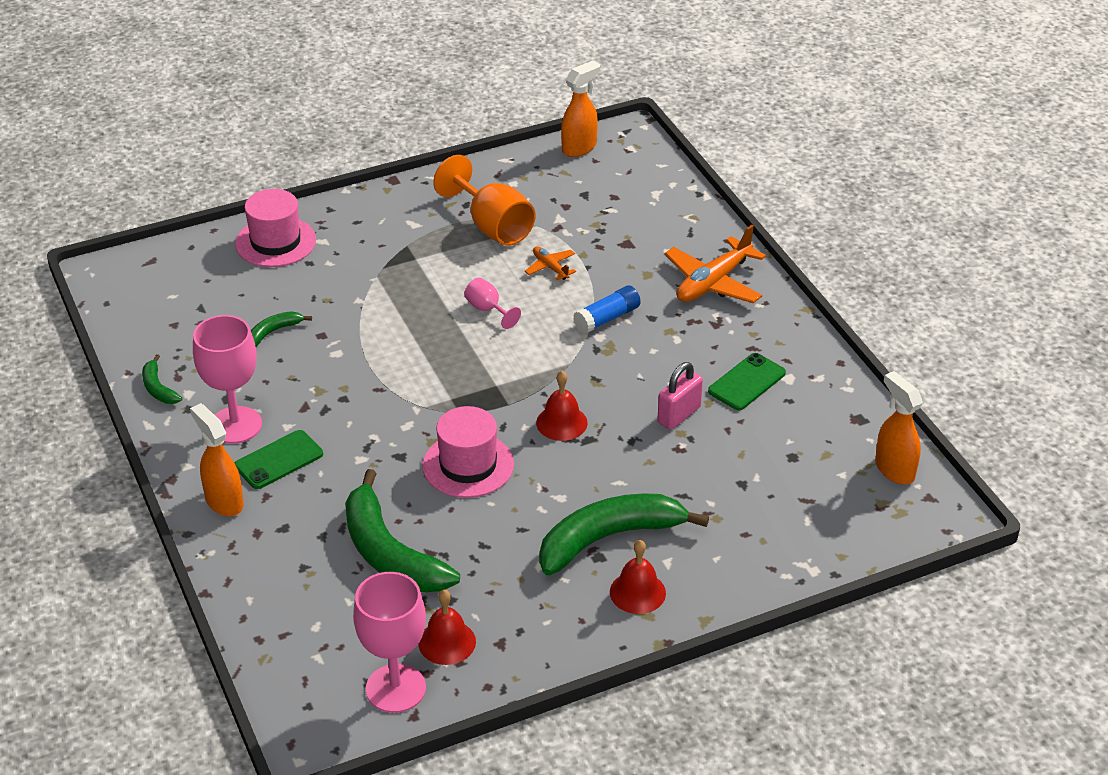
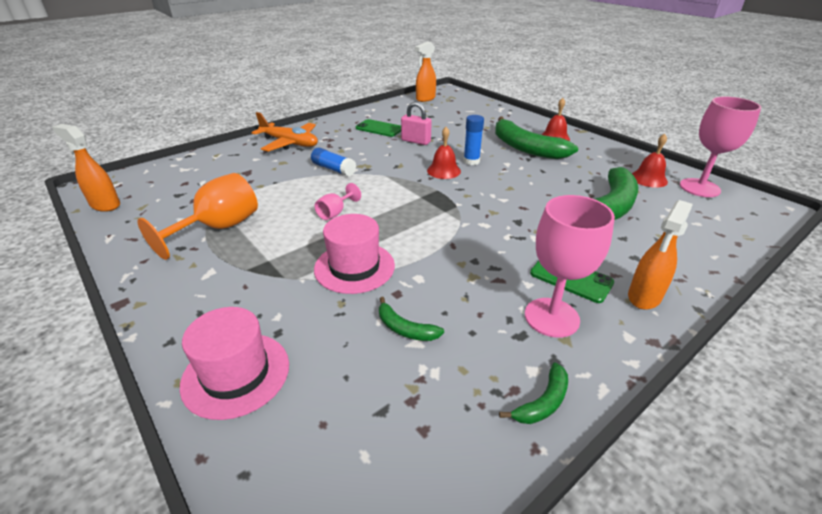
camera: 105 degrees left, 5 degrees down
pink hat [422,406,514,498] -> pink hat moved to [314,214,395,294]
orange plane [525,246,576,280] -> none
none -> blue glue stick [463,115,484,165]

